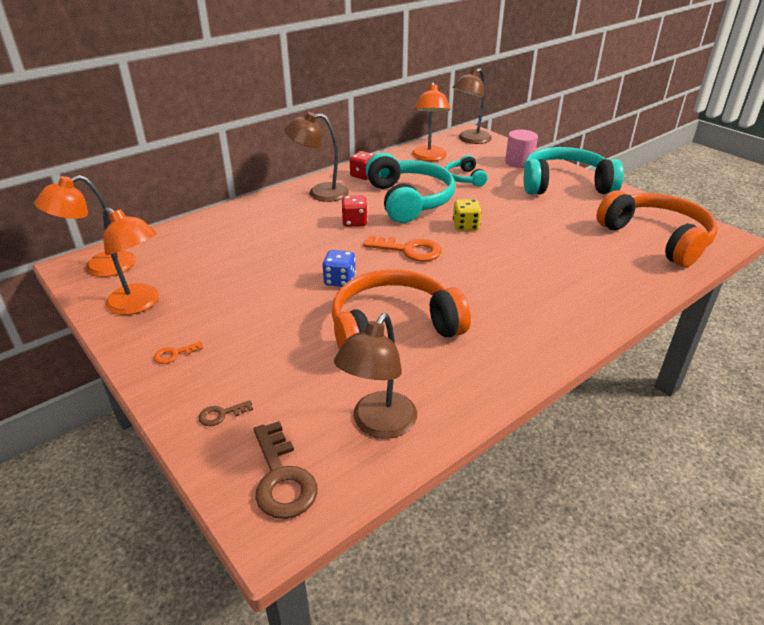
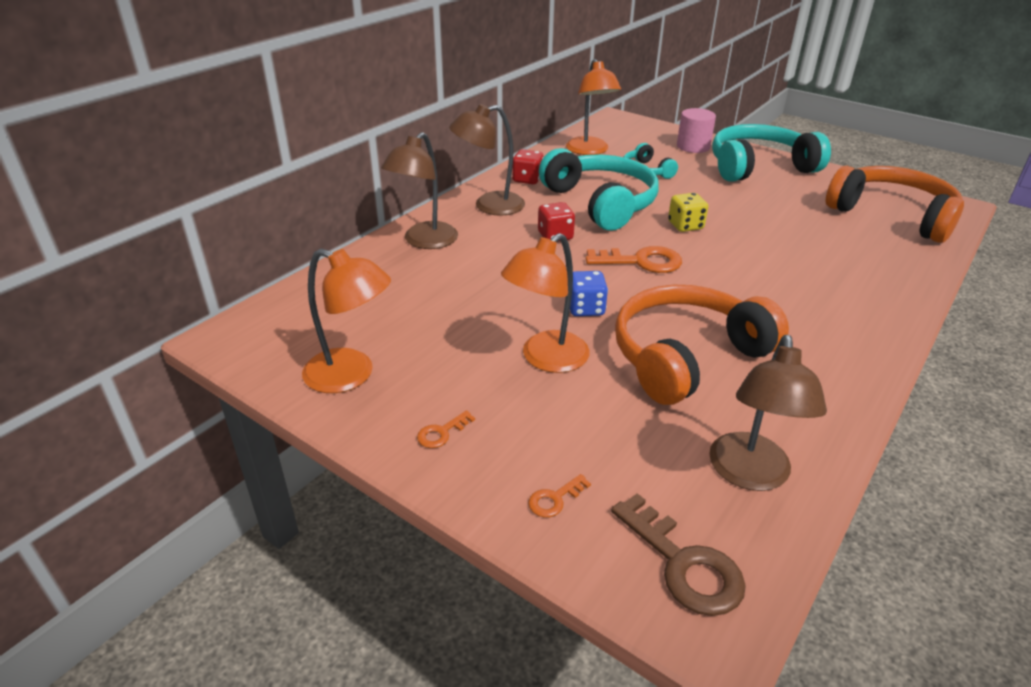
camera: 15 degrees left, 0 degrees up
orange lamp [34,175,136,277] -> orange lamp moved to [501,233,590,373]
brown key [199,400,253,426] -> orange key [528,474,591,517]
brown lamp [453,68,492,144] -> brown lamp moved to [381,132,458,249]

